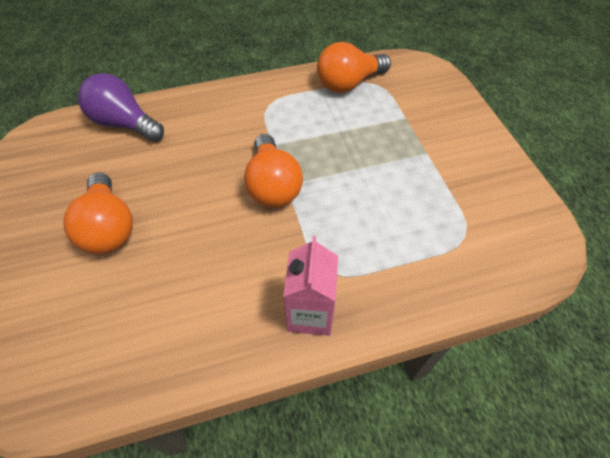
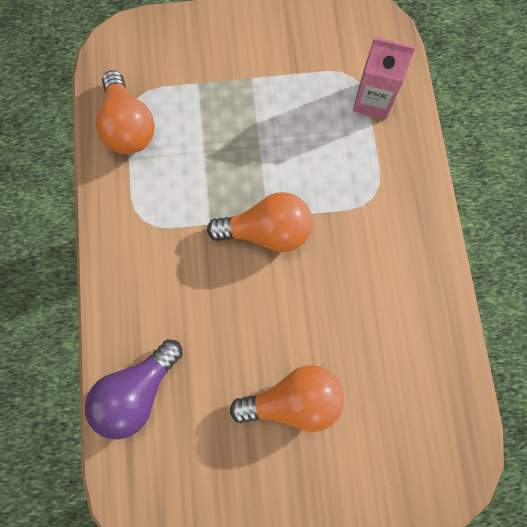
camera: 80 degrees left, 20 degrees up
pink carton [283,236,338,336] -> pink carton moved to [353,37,415,119]

